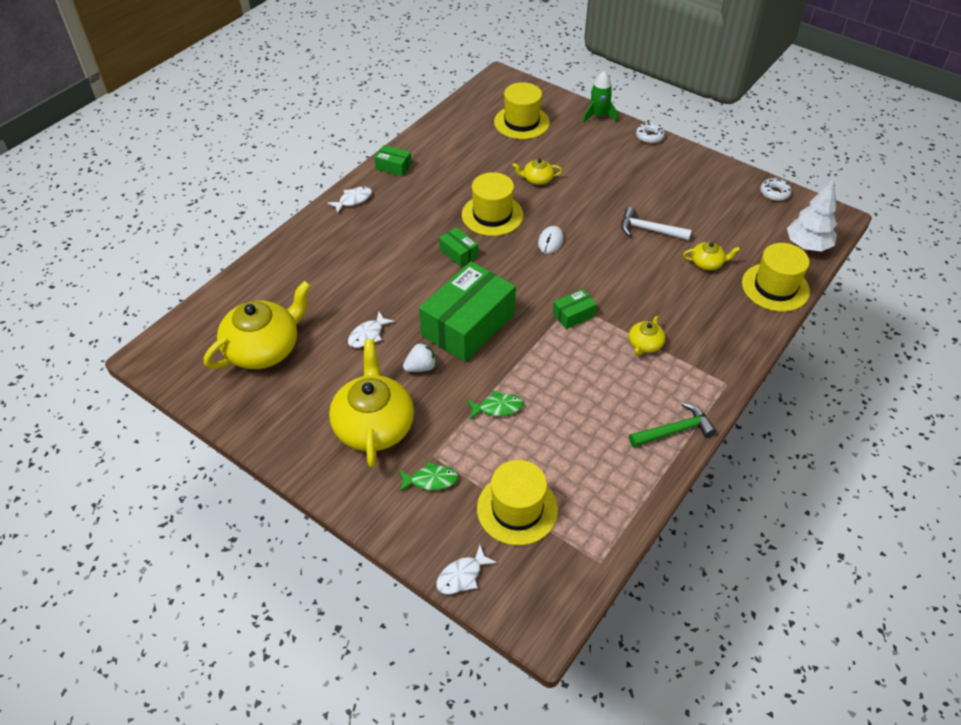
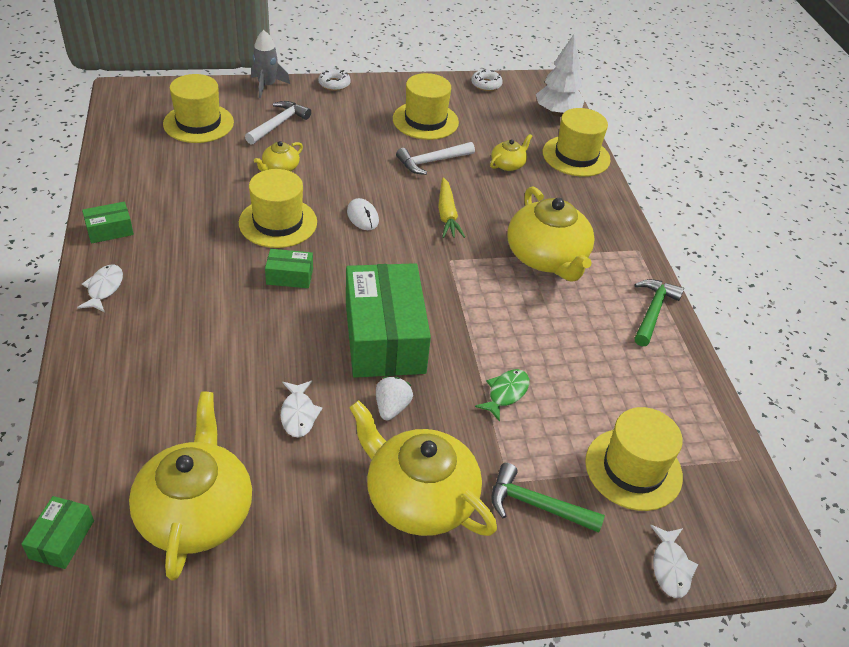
camera: 50 degrees left, 5 degrees down
green fish [399,461,458,492] -> green hammer [491,463,605,533]
green box [553,289,597,329] -> green box moved to [21,496,94,569]
green rocket [583,71,618,123] -> grey rocket [251,30,290,98]
yellow teapot [629,316,665,356] -> yellow teapot [507,186,595,281], size x2.14
none -> white hammer [245,101,311,145]
none -> yellow hat [393,73,459,140]
none -> yellow carrot [438,177,465,238]

